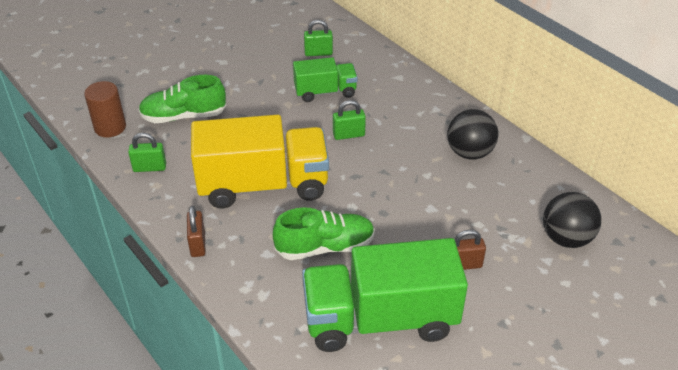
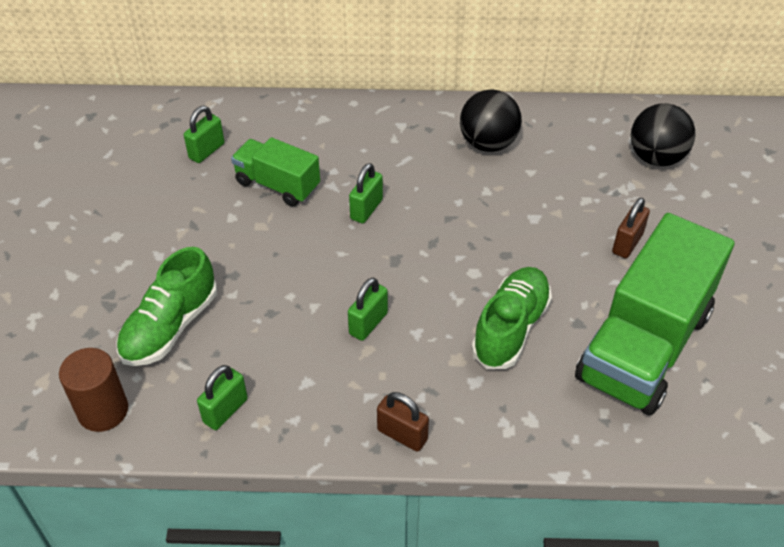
camera: 50 degrees left, 5 degrees up
yellow truck [191,115,329,209] -> green padlock [348,278,388,341]
green truck [293,57,358,102] -> green truck turned 90 degrees counterclockwise [231,137,320,207]

